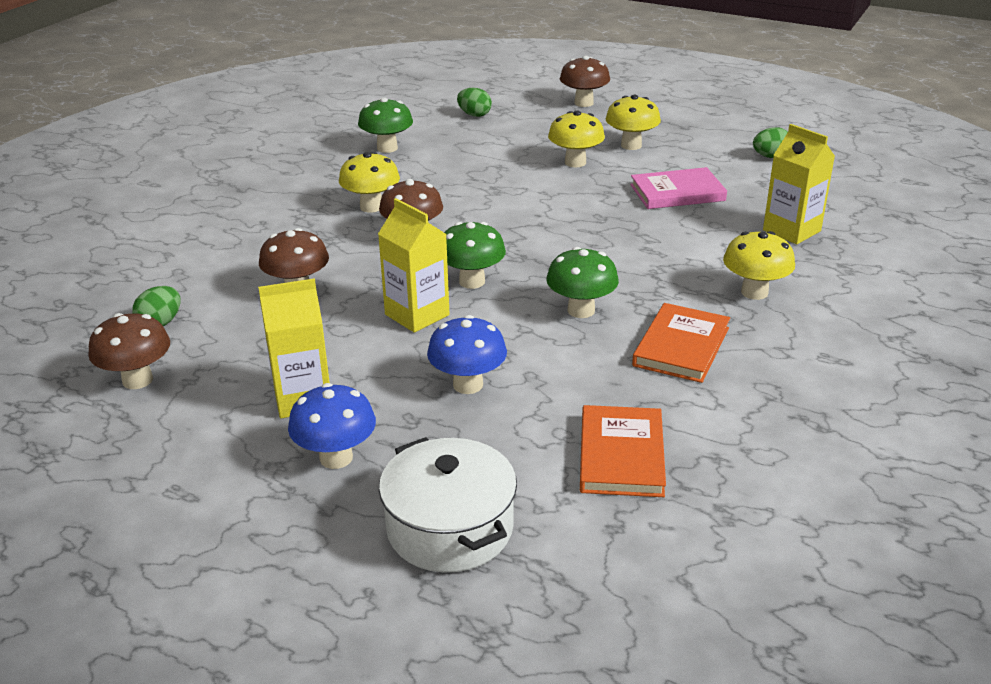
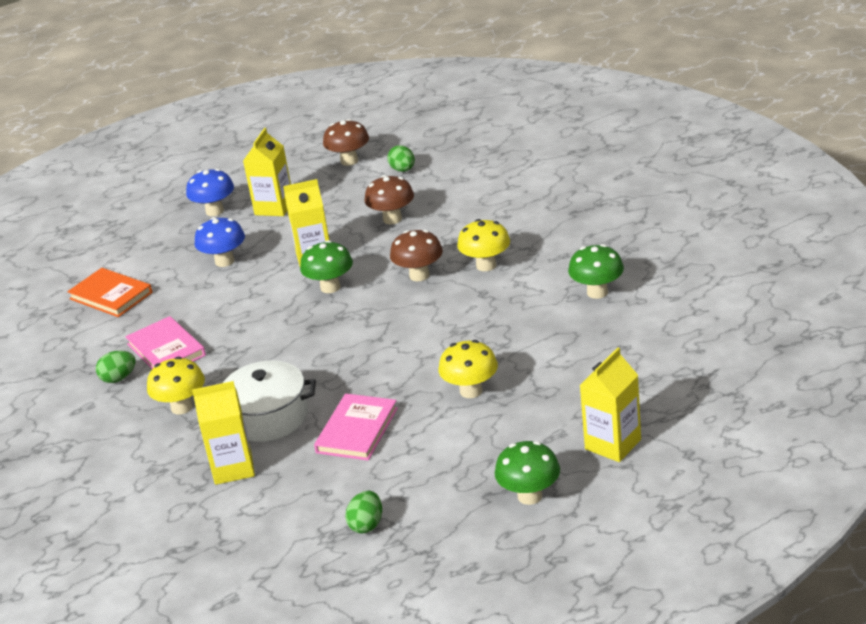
camera: 125 degrees right, 0 degrees up
white pot [379,437,517,572] -> white pot moved to [223,361,316,442]
green egg [457,88,492,117] -> green egg moved to [96,351,136,383]
green mushroom [546,247,619,318] -> green mushroom moved to [495,441,560,505]
brown mushroom [560,55,610,107] -> yellow carton [580,348,641,462]
yellow mushroom [606,95,661,150] -> none
orange book [632,303,730,383] -> pink book [125,316,206,369]

